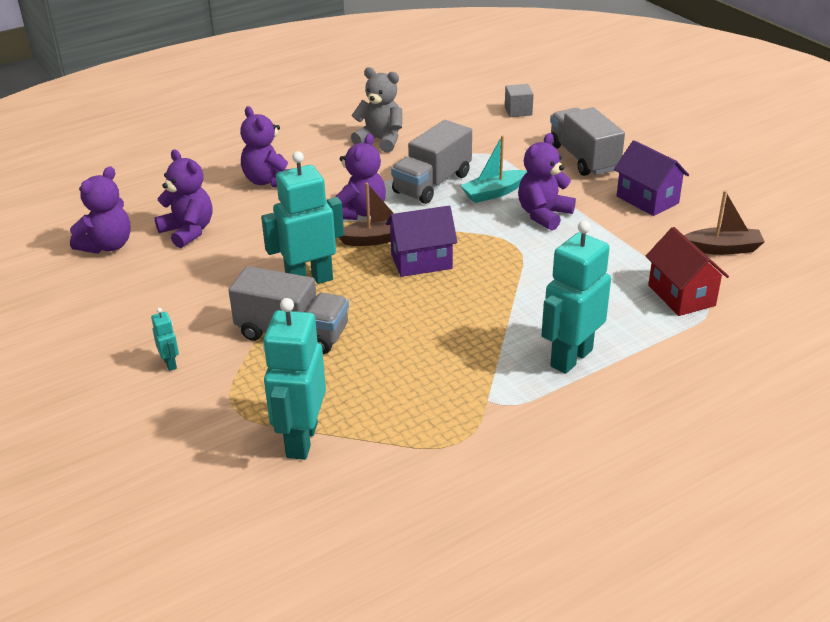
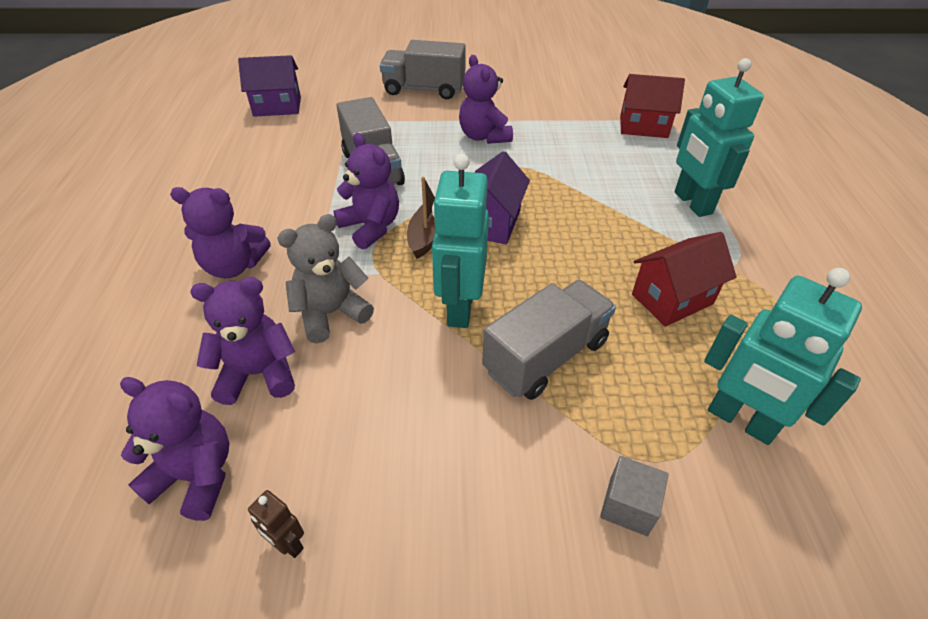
camera: 60 degrees left, 10 degrees up
purple teddy bear [70,166,131,254] -> purple teddy bear turned 45 degrees counterclockwise [120,377,229,521]
turquoise robot [151,308,179,371] -> none
grey teddy bear [351,67,402,152] -> grey teddy bear moved to [277,214,374,343]
turquoise boat [460,135,527,203] -> none
grey cube [505,84,534,117] -> grey cube moved to [600,456,669,536]
purple house [614,140,689,216] -> purple house moved to [238,55,301,117]
brown boat [684,190,765,255] -> none
none -> brown robot [248,490,304,558]
none -> red house [632,232,736,327]

